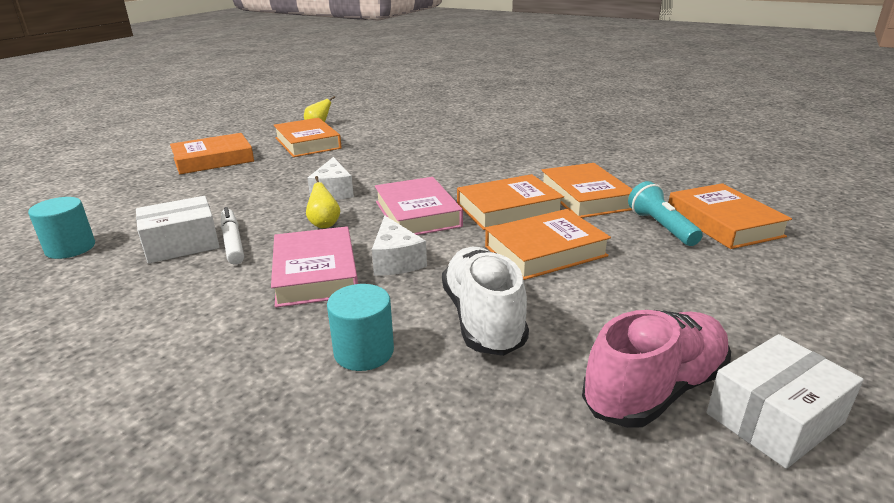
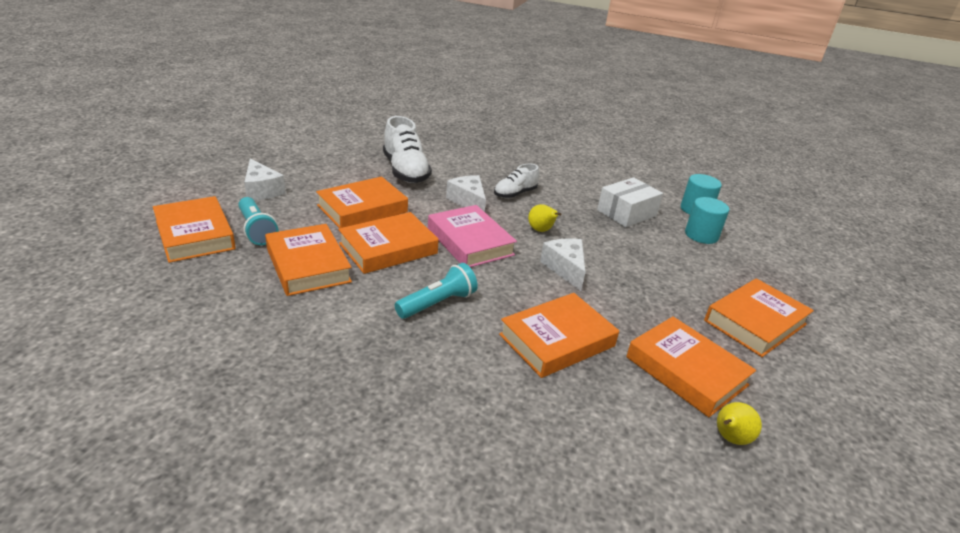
camera: 165 degrees right, 5 degrees up
white marker [221,207,244,265] -> none
pink book [271,226,358,308] -> white shoe [494,164,540,198]
turquoise cylinder [327,284,394,371] -> turquoise cylinder moved to [685,197,729,244]
pink shoe [582,310,731,428] -> none
white box [707,334,864,469] -> none
none -> white cheese [244,159,286,201]
none -> turquoise flashlight [395,263,478,319]
none -> orange book [499,293,619,378]

